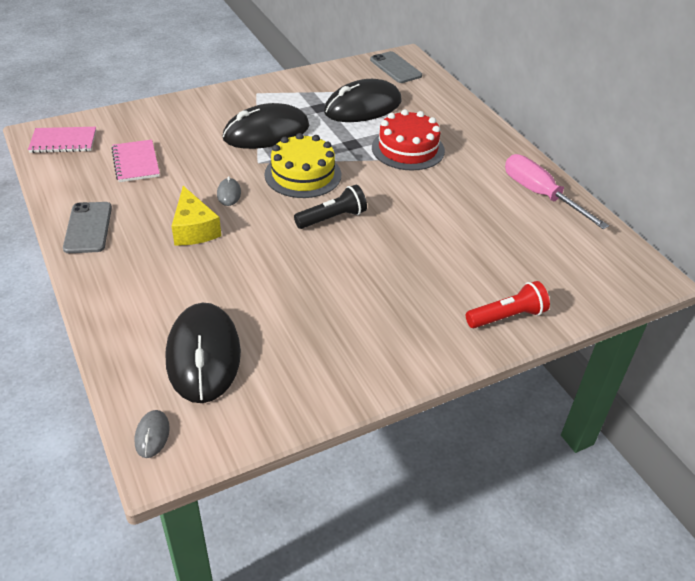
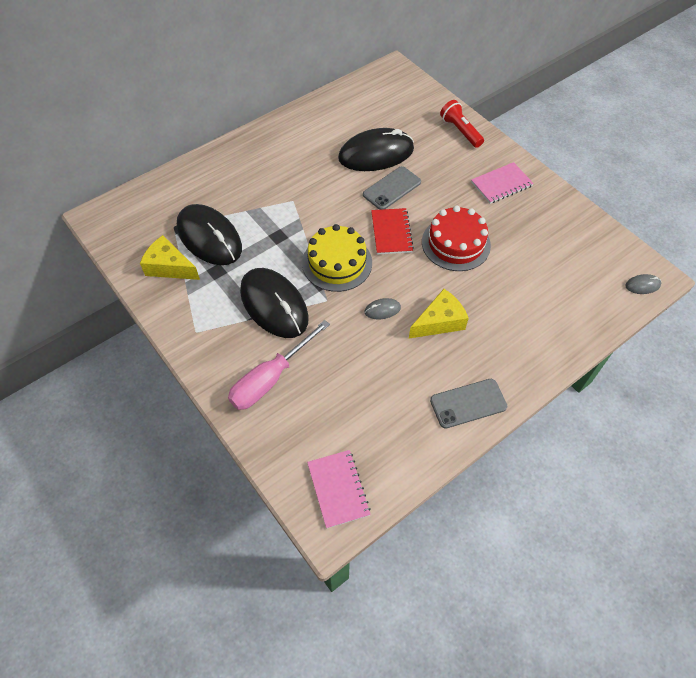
camera: 100 degrees left, 15 degrees up
pink notebook [111,140,160,182] -> pink notebook moved to [471,162,534,204]
black mouse [166,303,241,403] -> black mouse moved to [338,128,414,171]
black flashlight [294,185,367,229] -> red notebook [371,208,414,255]
grey phone [370,51,422,83] -> grey phone moved to [363,166,421,210]
red cake [372,109,445,170] -> red cake moved to [422,205,491,271]
pink screwdriver [505,154,609,229] -> pink screwdriver moved to [228,320,330,410]
none -> yellow cheese [140,235,200,280]

